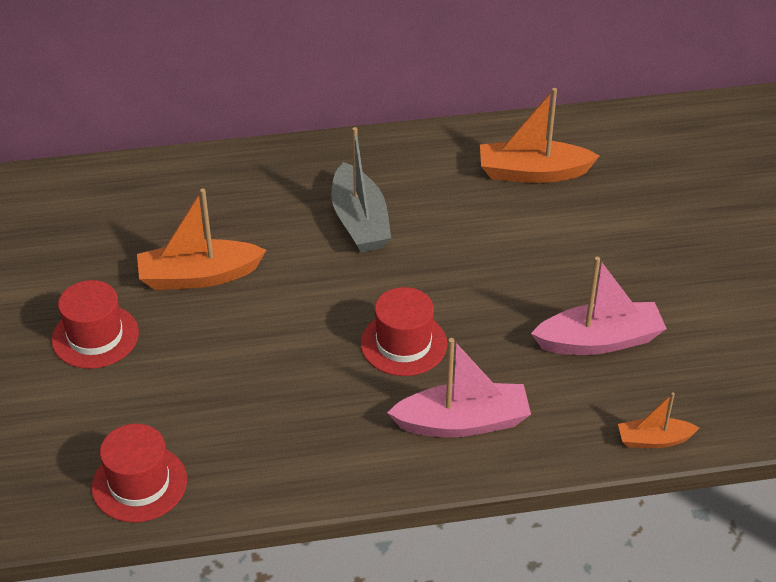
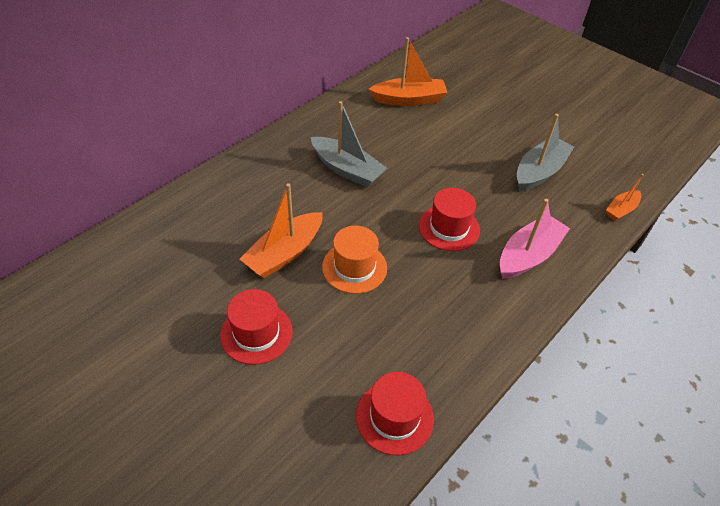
camera: 40 degrees left, 5 degrees up
orange boat [480,88,599,183] -> orange boat turned 150 degrees counterclockwise [369,37,448,106]
pink boat [531,257,667,355] -> grey boat [517,114,574,192]
none -> orange hat [322,226,387,294]

